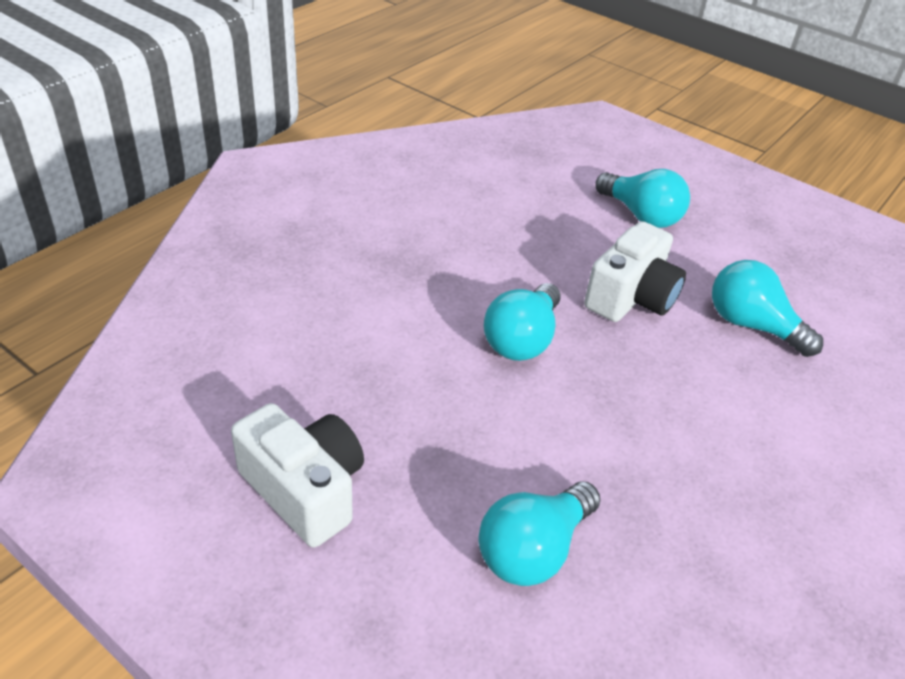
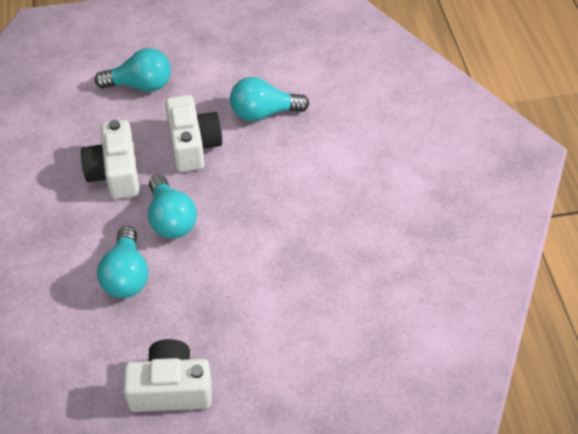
camera: 45 degrees left, 10 degrees up
turquoise light bulb [479,482,600,586] -> turquoise light bulb moved to [97,226,148,298]
none -> white camera [81,120,140,199]

